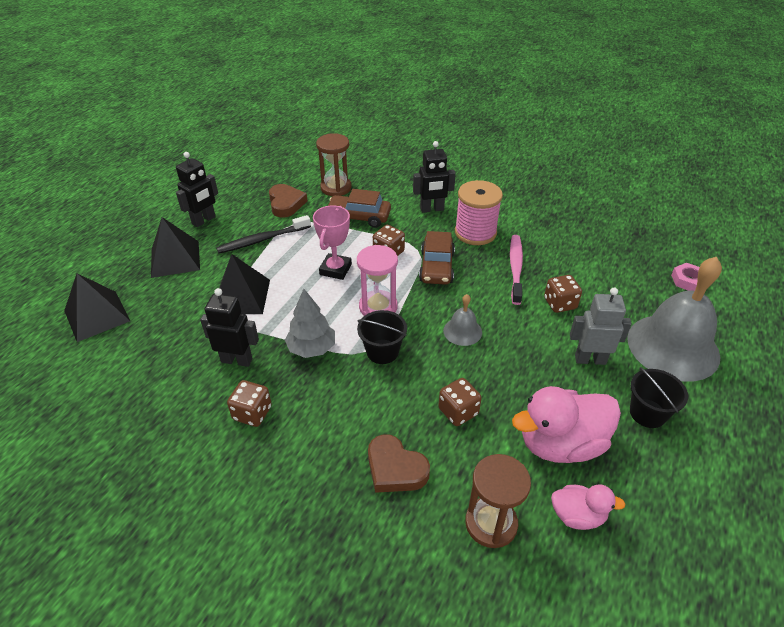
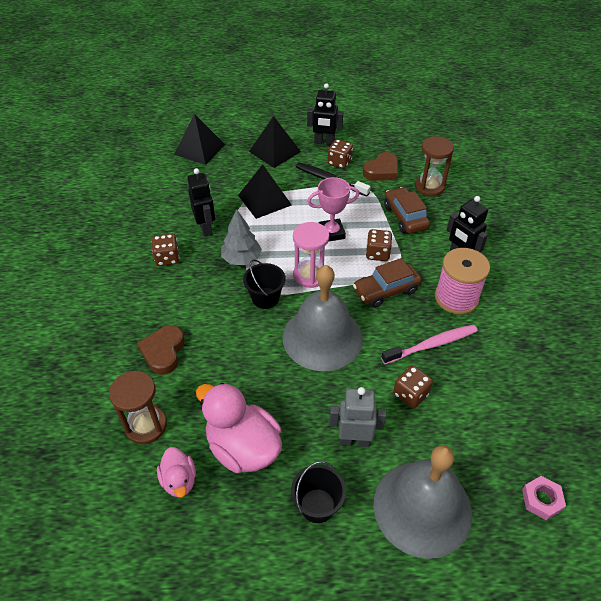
camera: 60 degrees right, 5 degrees up
brown dice [438,378,482,426] -> brown dice moved to [328,139,353,169]
grey bell [443,294,482,346] -> grey bell [283,265,363,371], size x2.23
grey robot [570,288,632,365] -> grey robot turned 60 degrees counterclockwise [329,387,386,447]

